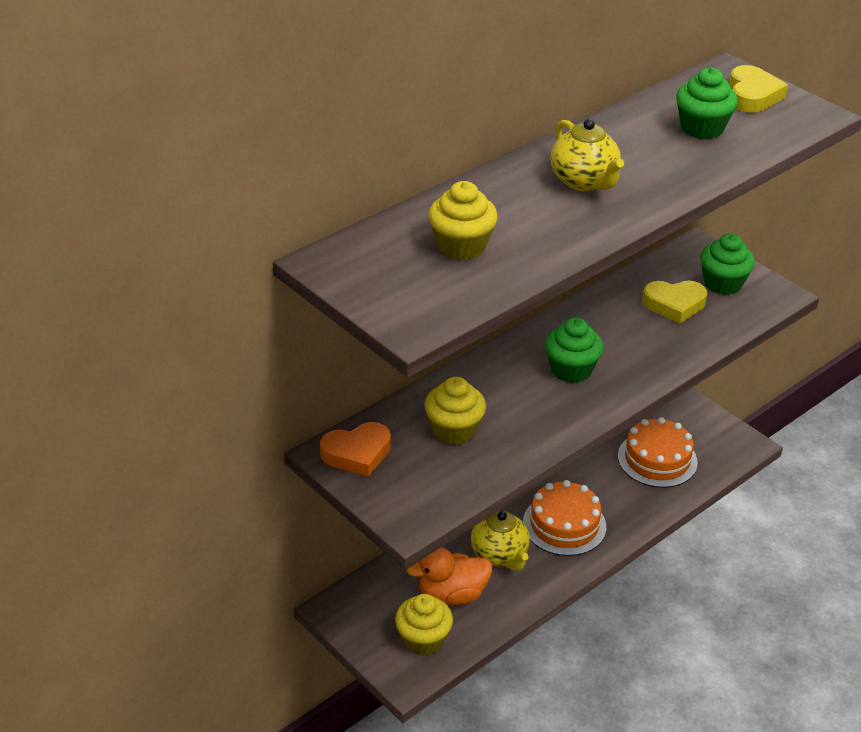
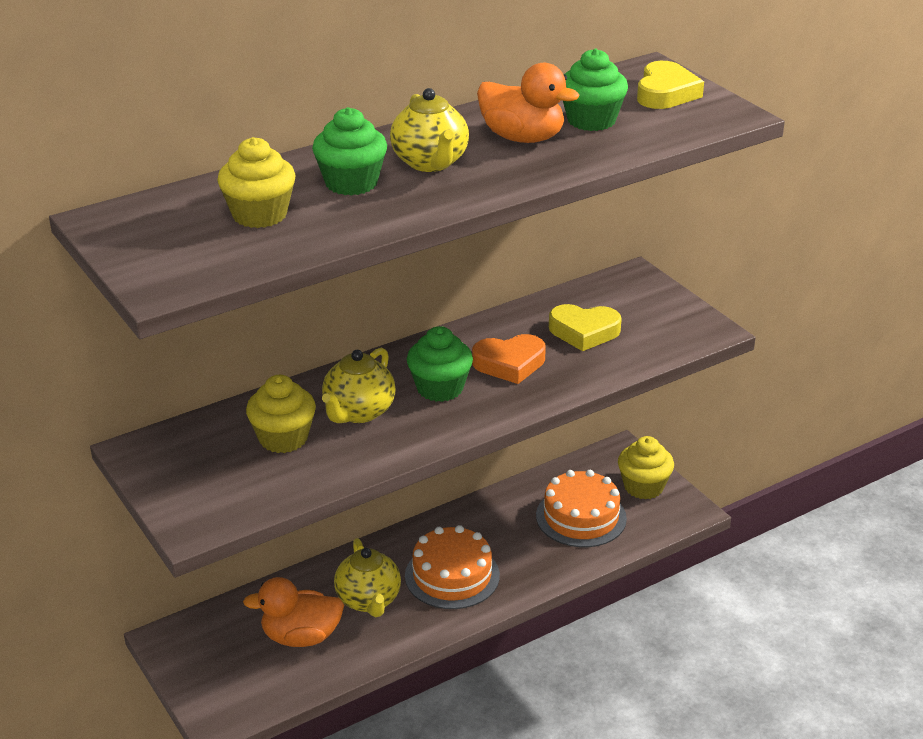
camera: 10 degrees right, 5 degrees down
orange heart [320,422,391,476] -> orange heart moved to [472,334,546,384]
yellow cupcake [395,594,453,656] -> yellow cupcake moved to [618,436,674,500]
green cupcake [700,233,755,295] -> green cupcake moved to [312,107,387,196]
none -> yellow teapot [322,348,396,423]
none -> orange duck [477,63,579,143]

